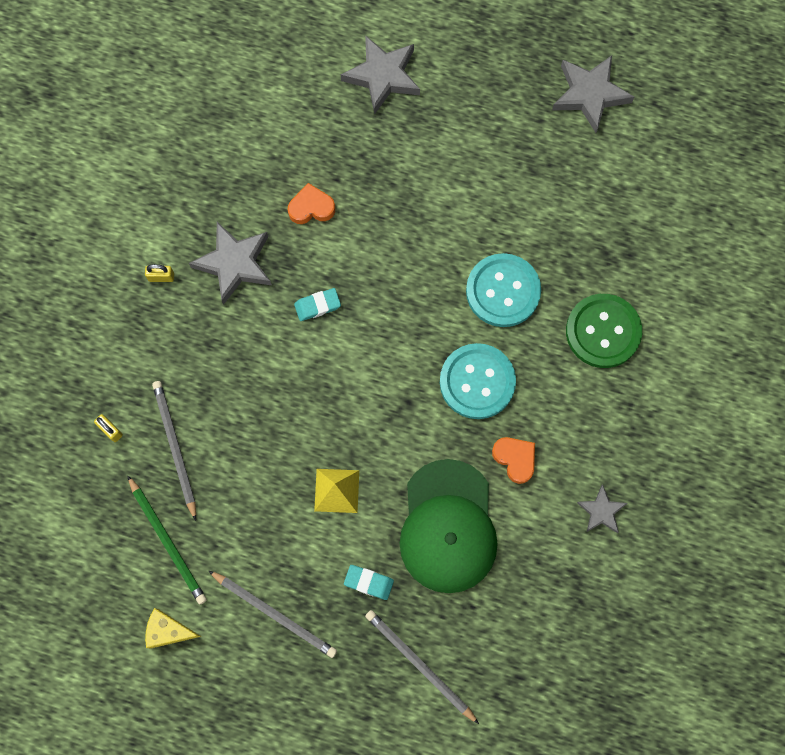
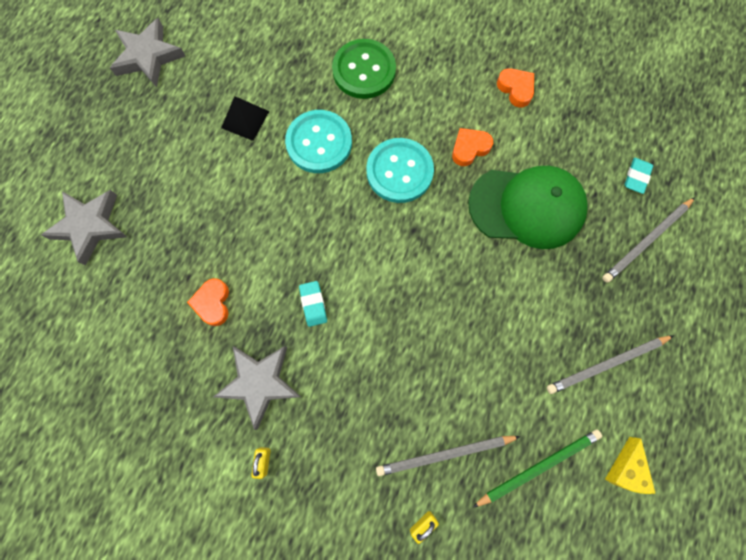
camera: 85 degrees left, 0 degrees up
grey pencil [209,571,337,658] -> grey pencil turned 150 degrees counterclockwise [547,335,674,394]
yellow pyramid [314,469,359,513] -> none
turquoise eraser [344,565,394,600] -> turquoise eraser moved to [624,158,653,194]
grey star [577,485,628,533] -> orange heart [497,68,534,108]
none -> black pyramid [221,96,269,141]

